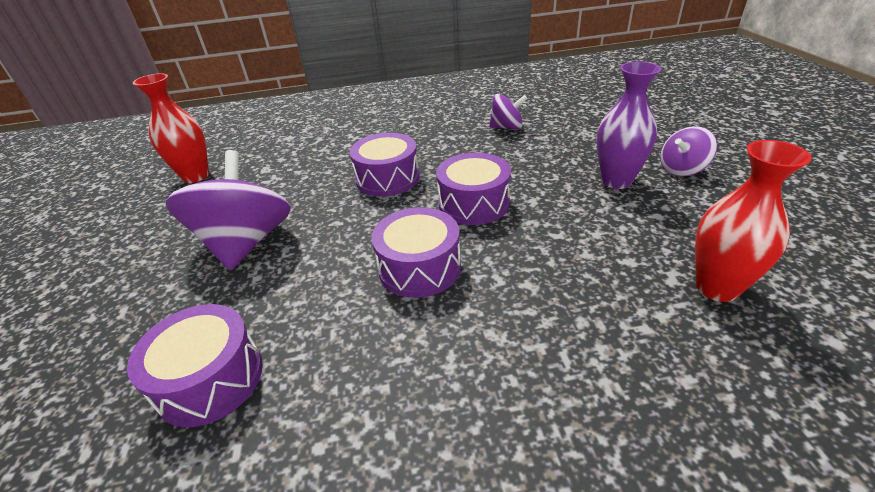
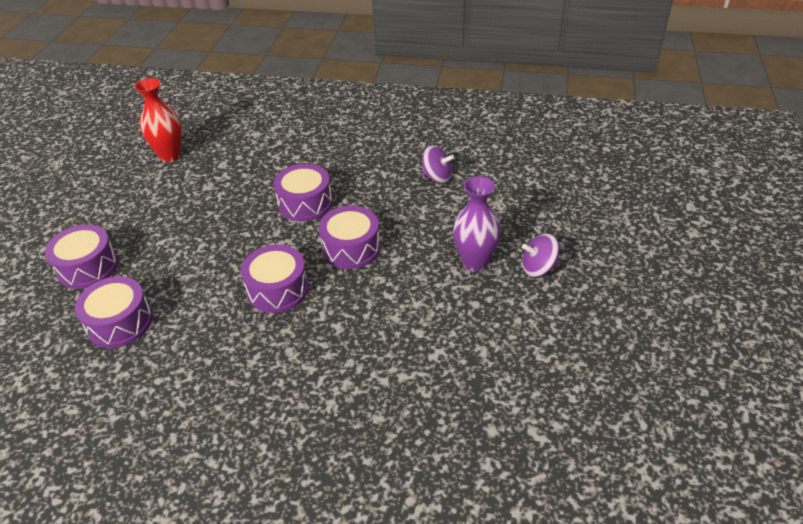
camera: 20 degrees right, 5 degrees up
purple spinning top [166,150,291,270] -> none
red vase [695,140,812,302] -> none
none -> purple drum [45,224,118,289]

